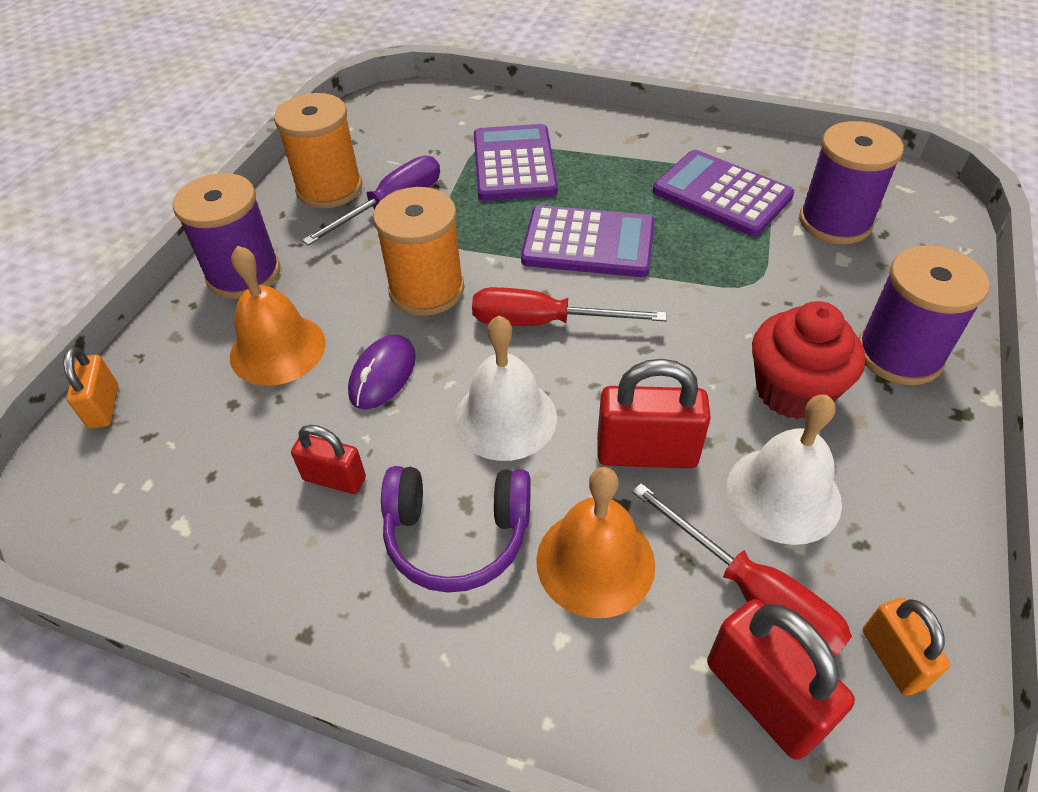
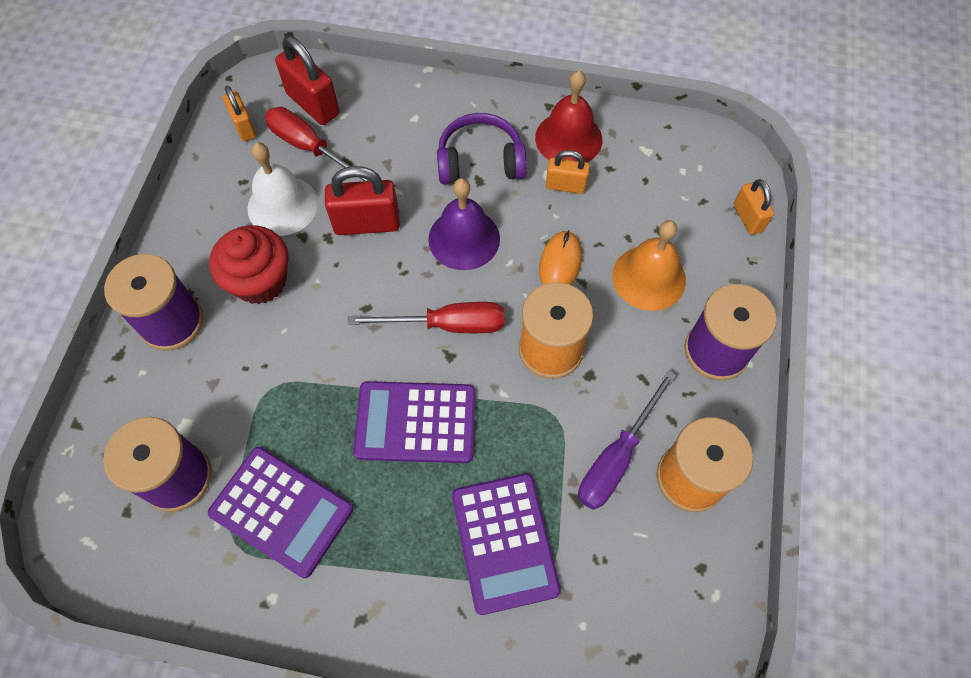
camera: 170 degrees right, 15 degrees up
red padlock [291,425,366,494] -> orange padlock [546,150,590,194]
purple mouse [348,334,416,409] -> orange mouse [539,230,582,285]
white bell [454,316,557,461] -> purple bell [428,178,500,270]
orange bell [536,467,655,618] -> none
none -> red bell [535,71,602,162]

